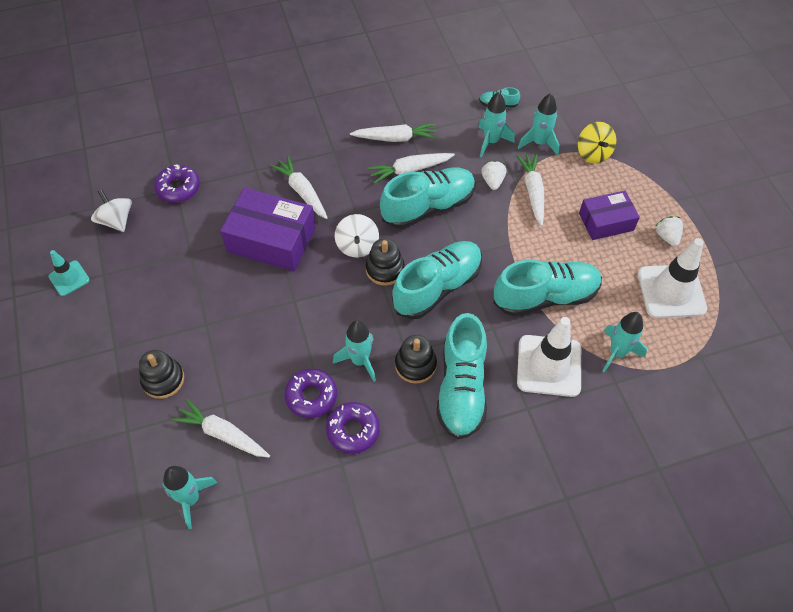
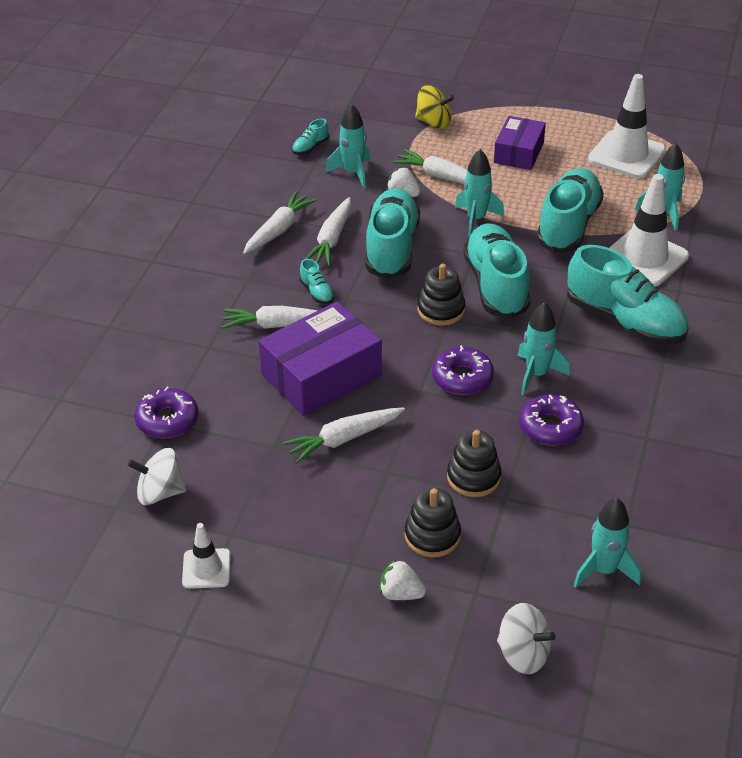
camera: 55 degrees left, 15 degrees down
turquoise traffic cone [48,250,90,296] -> white traffic cone [182,523,231,589]
white carrot [172,399,270,457] -> white carrot moved to [283,407,405,463]
purple donut [326,402,380,454] -> purple donut moved to [432,345,494,395]
white spinning top [335,214,379,257] -> white spinning top moved to [497,603,556,674]
black stacking toy [395,335,437,384] -> black stacking toy moved to [447,430,501,497]
turquoise rocket [518,93,560,156] -> turquoise rocket moved to [455,149,504,237]
white strawberry [656,216,683,246] -> white strawberry moved to [380,560,426,600]
none -> turquoise shoe [299,259,335,304]

